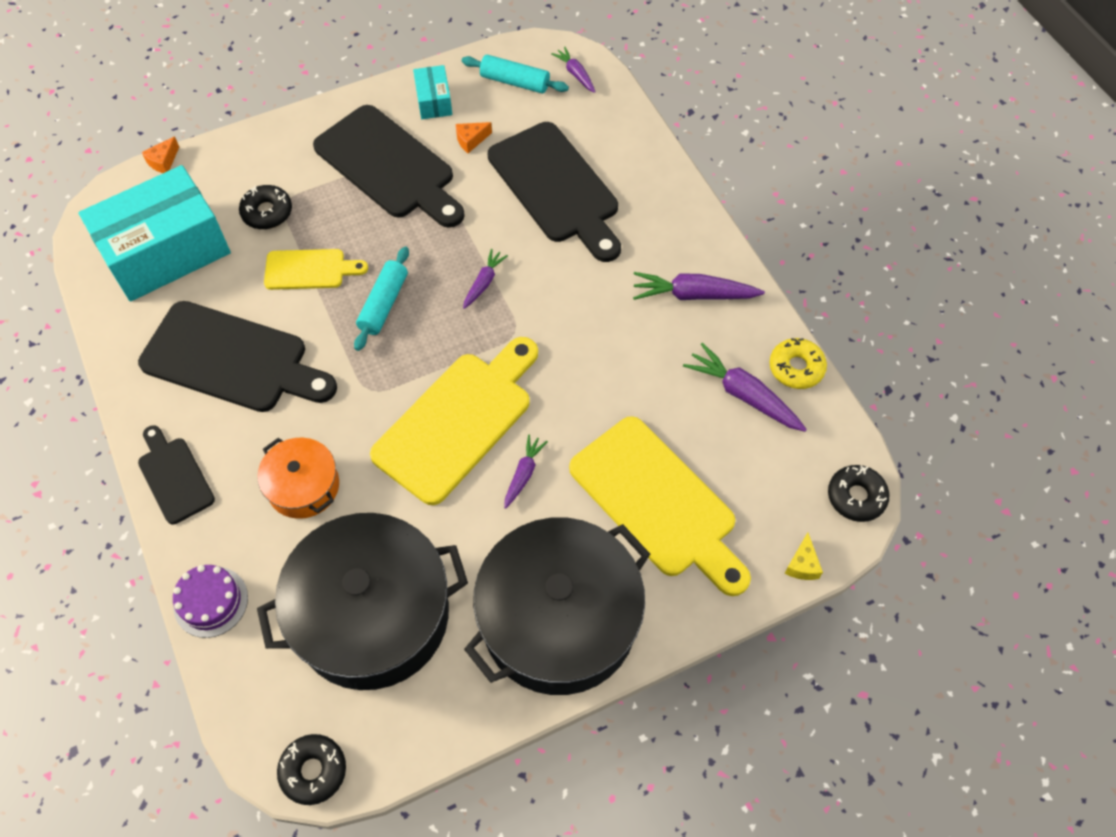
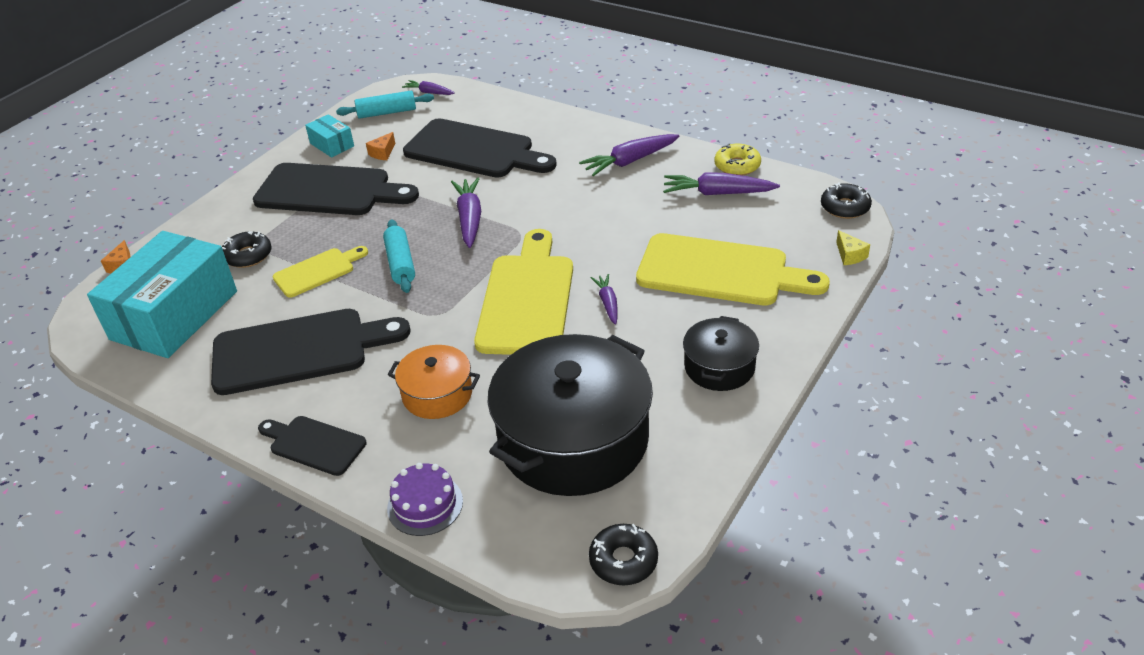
camera: 30 degrees left, 20 degrees down
purple carrot [463,249,508,309] -> purple carrot [451,178,481,248], size x1.70
black pot [464,517,650,695] -> black pot [683,316,759,391], size x0.50

